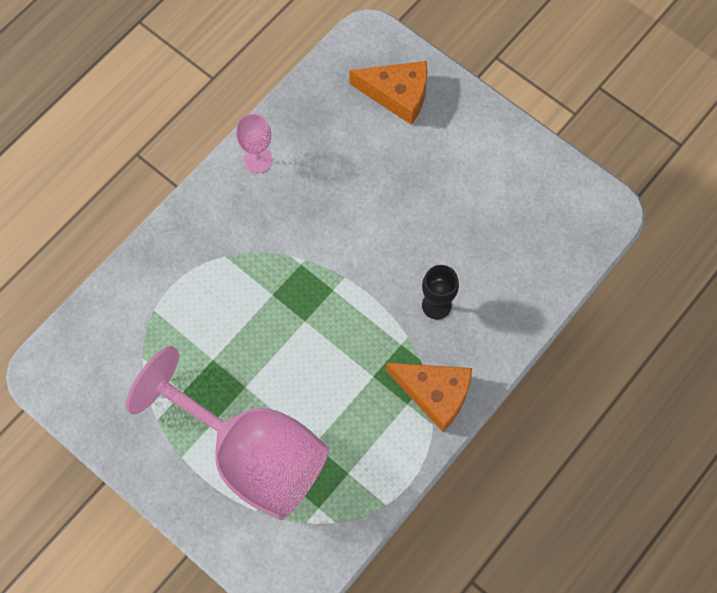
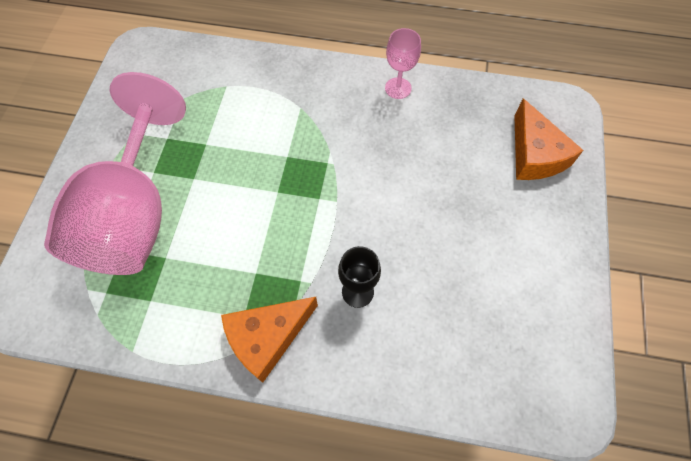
camera: 60 degrees right, 5 degrees down
orange cheese [386,363,472,432] -> orange cheese turned 60 degrees clockwise [221,297,318,383]

